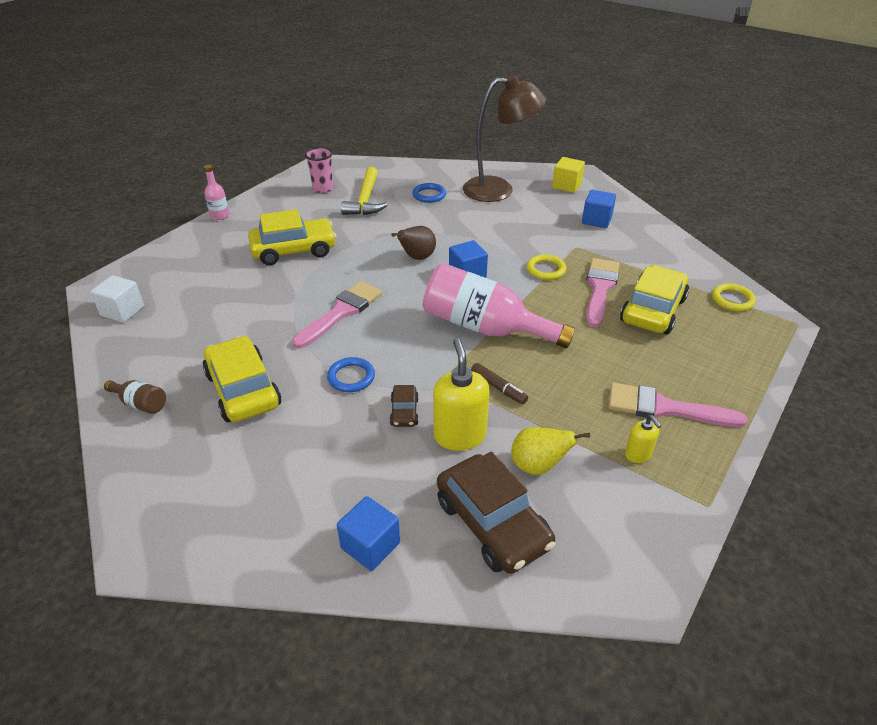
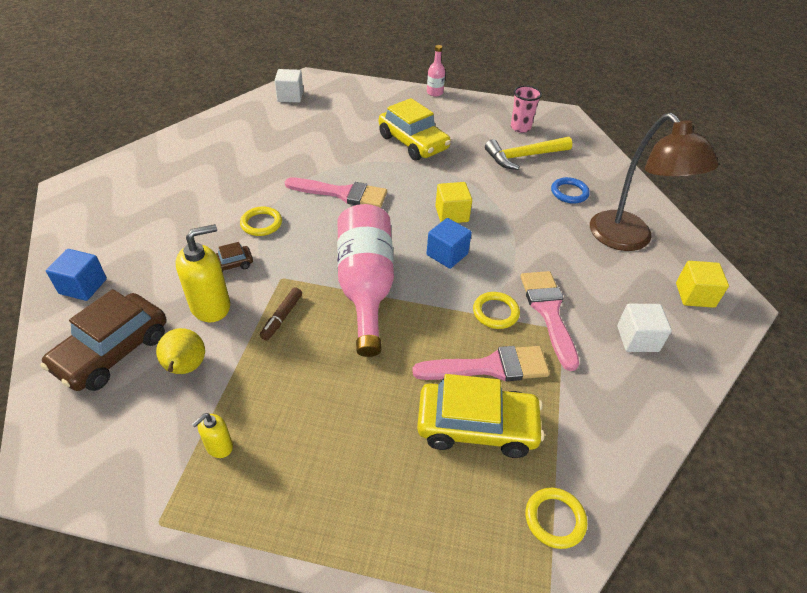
camera: 65 degrees right, 5 degrees up
brown bottle [104,380,166,414] -> none
yellow car [202,336,281,422] -> none
blue ring [327,357,375,392] -> yellow ring [240,206,282,236]
brown pear [391,226,436,260] -> yellow cube [435,182,472,223]
blue cube [582,190,616,228] -> white cube [617,304,672,352]
pink brush [608,383,748,427] -> pink brush moved to [520,271,579,371]

